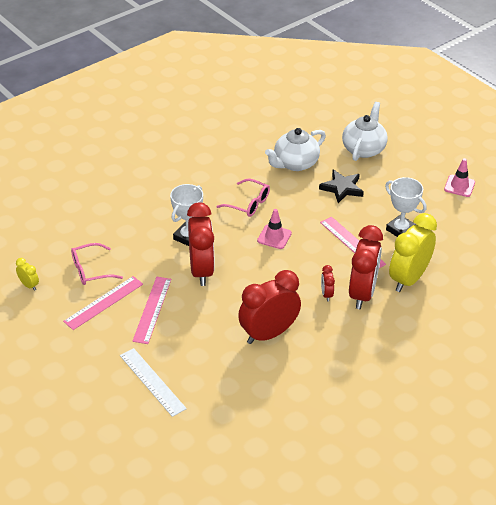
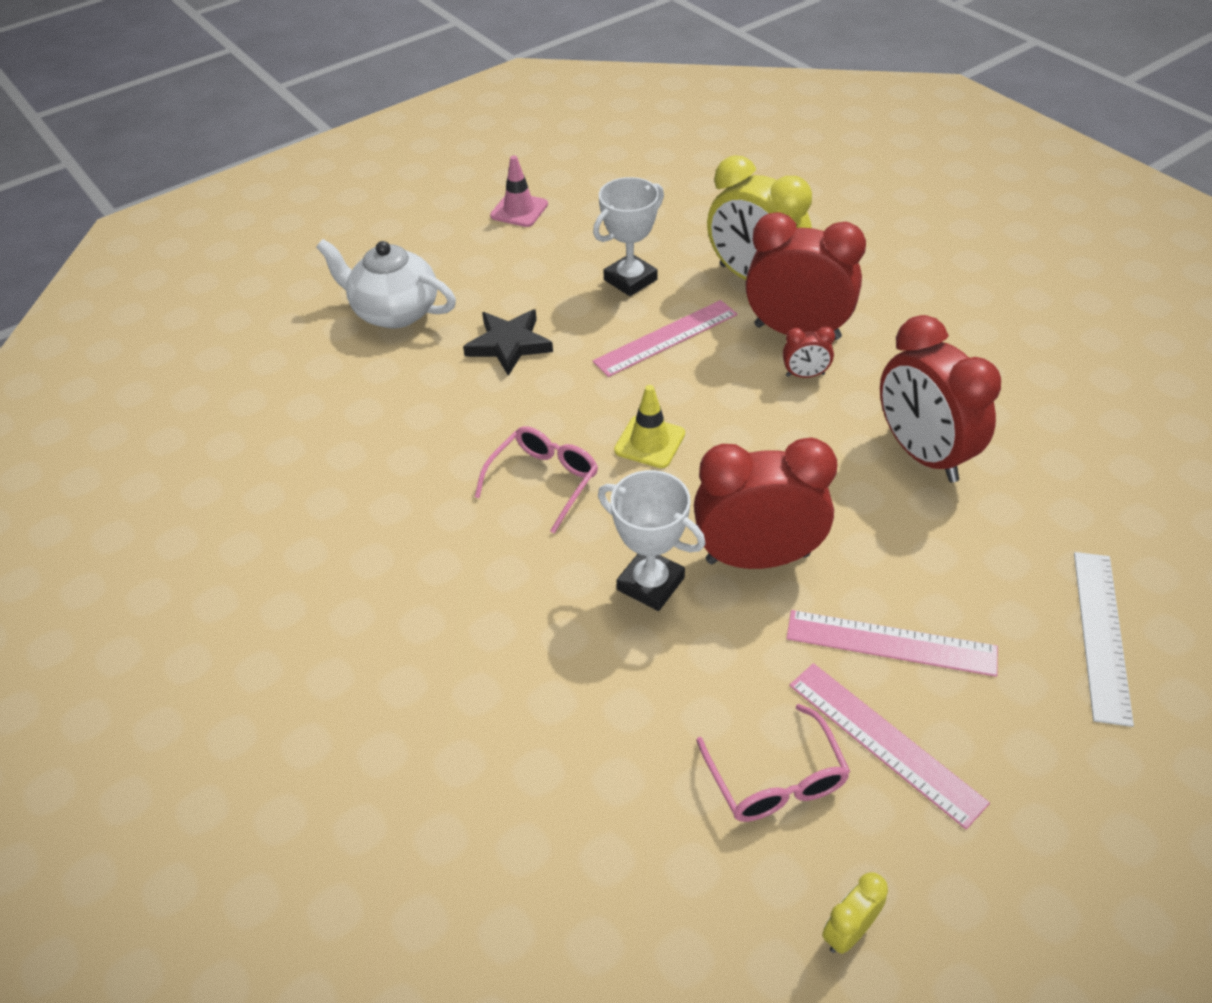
camera: 85 degrees left, 5 degrees up
white ruler [120,348,187,417] -> white ruler turned 45 degrees counterclockwise [1074,552,1134,727]
pink traffic cone [257,209,292,249] -> yellow traffic cone [614,385,685,468]
white teapot [265,128,326,171] -> none

